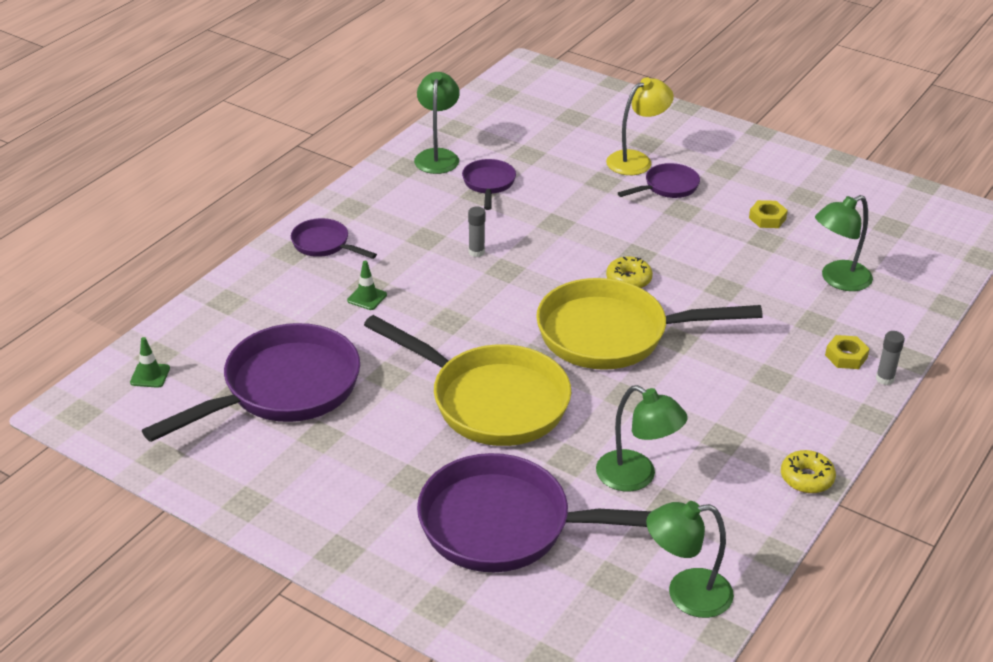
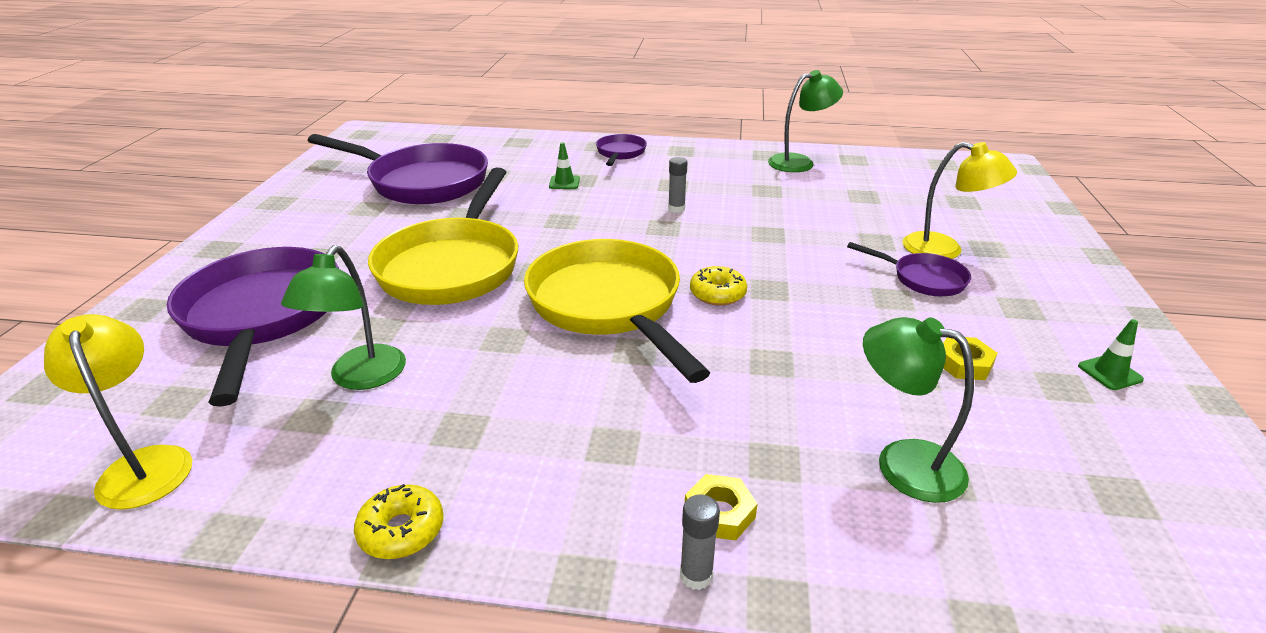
camera: 65 degrees right, 5 degrees down
green traffic cone [130,337,170,388] -> green traffic cone moved to [1078,319,1144,390]
purple pan [462,159,516,210] -> none
green lamp [646,501,734,618] -> yellow lamp [44,314,192,510]

